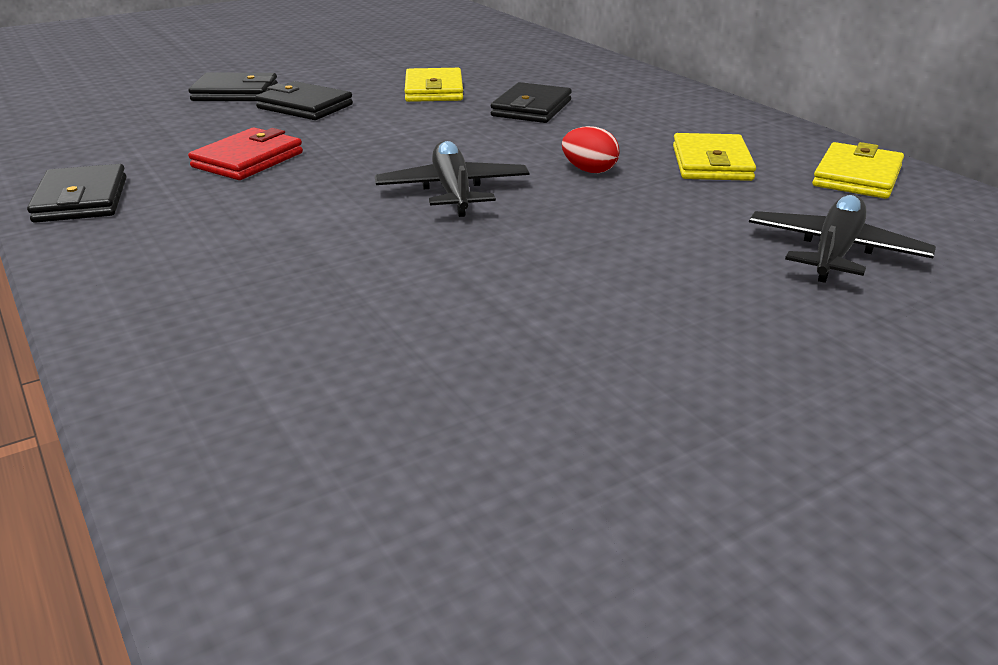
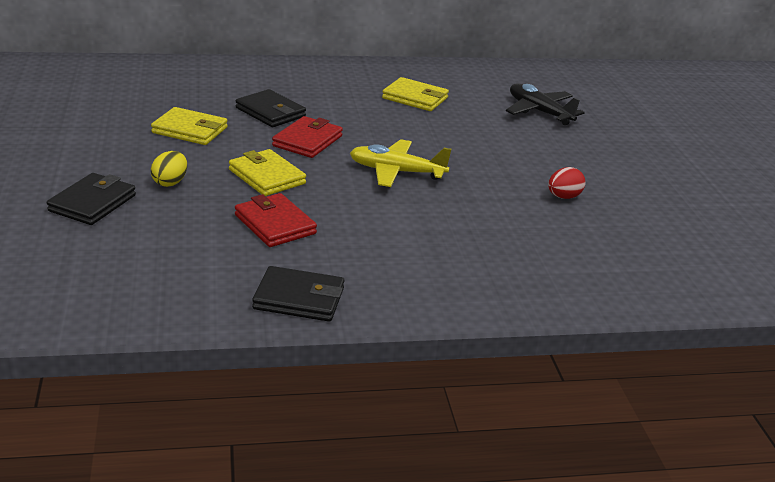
camera: 70 degrees left, 0 degrees up
black wallet [255,81,353,120] -> yellow egg [151,151,187,187]
black plane [375,141,529,217] -> yellow plane [350,139,452,187]
red egg [562,126,619,173] -> red egg moved to [548,167,585,199]
yellow wallet [812,142,904,199] -> yellow wallet moved to [229,149,306,196]
none -> red wallet [272,116,343,158]

